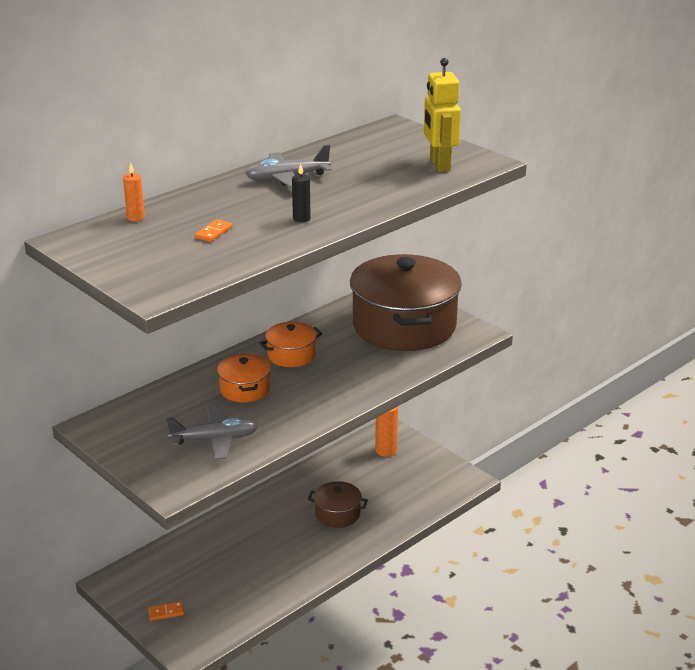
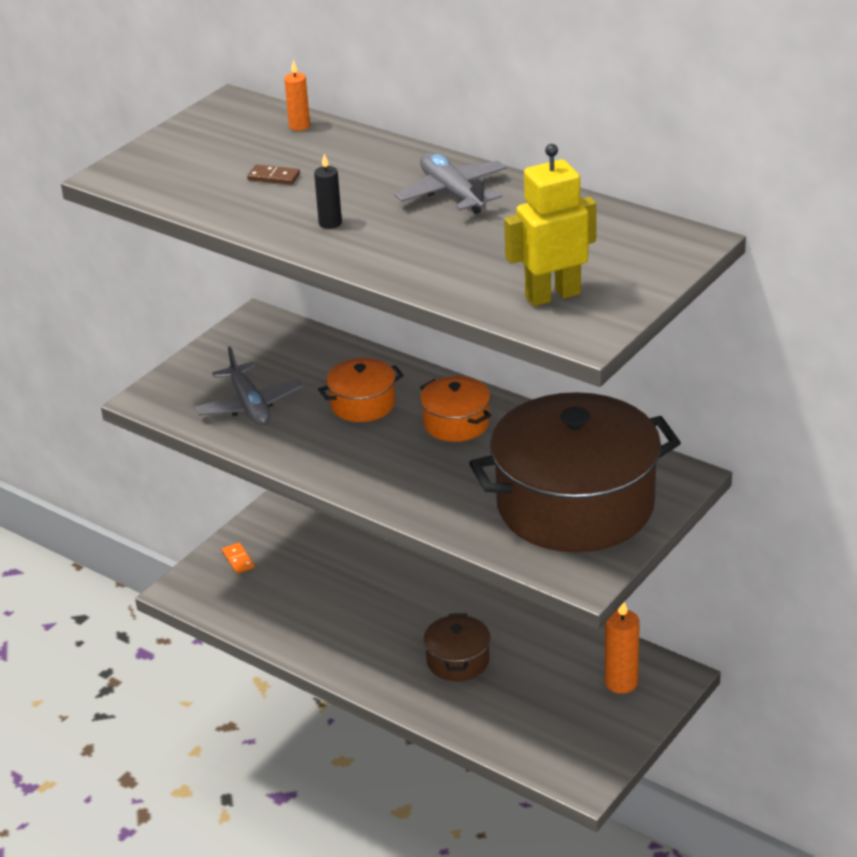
camera: 80 degrees right, 5 degrees up
orange domino [195,219,232,242] -> brown domino [247,164,300,185]

